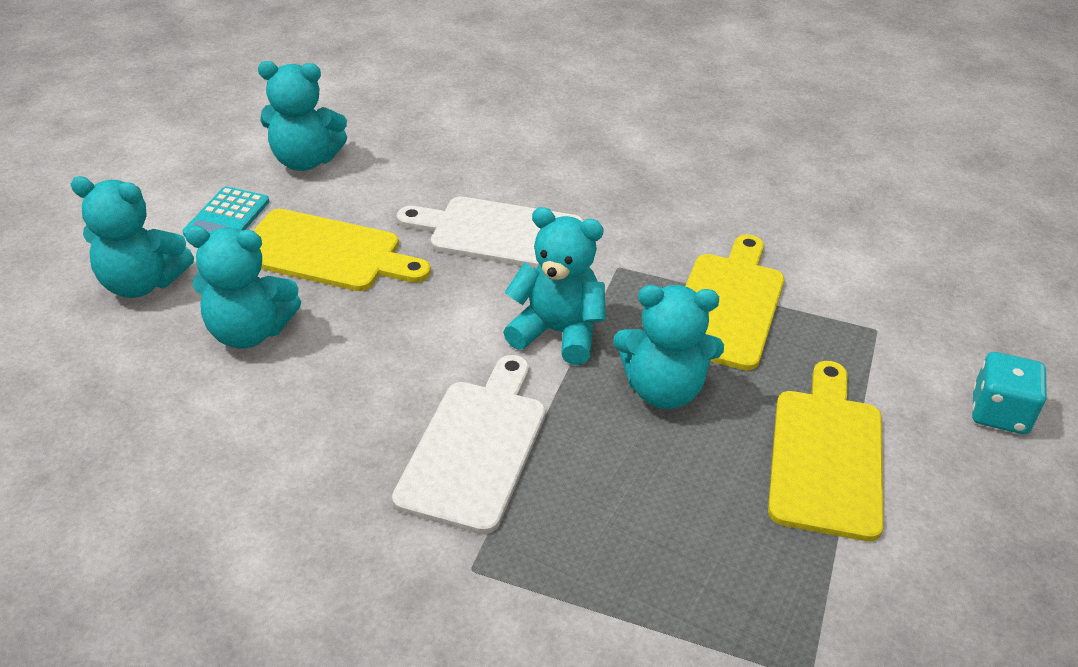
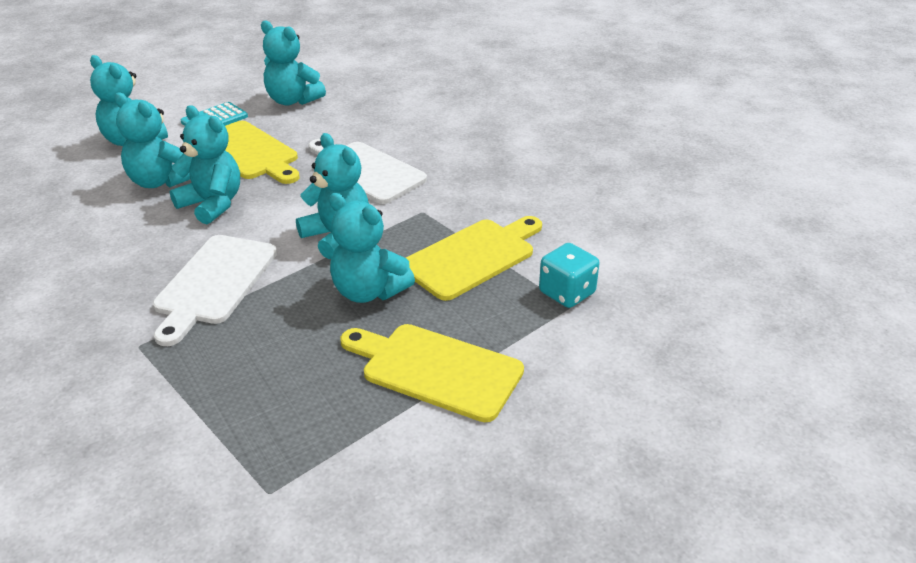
camera: 30 degrees right, 5 degrees down
white cutting board [392,355,546,534] -> white cutting board turned 150 degrees clockwise [153,235,277,346]
yellow cutting board [768,361,884,541] -> yellow cutting board turned 105 degrees counterclockwise [340,324,524,422]
turquoise dice [972,352,1047,434] -> turquoise dice moved to [539,243,599,308]
none -> turquoise teddy bear [170,105,240,224]

